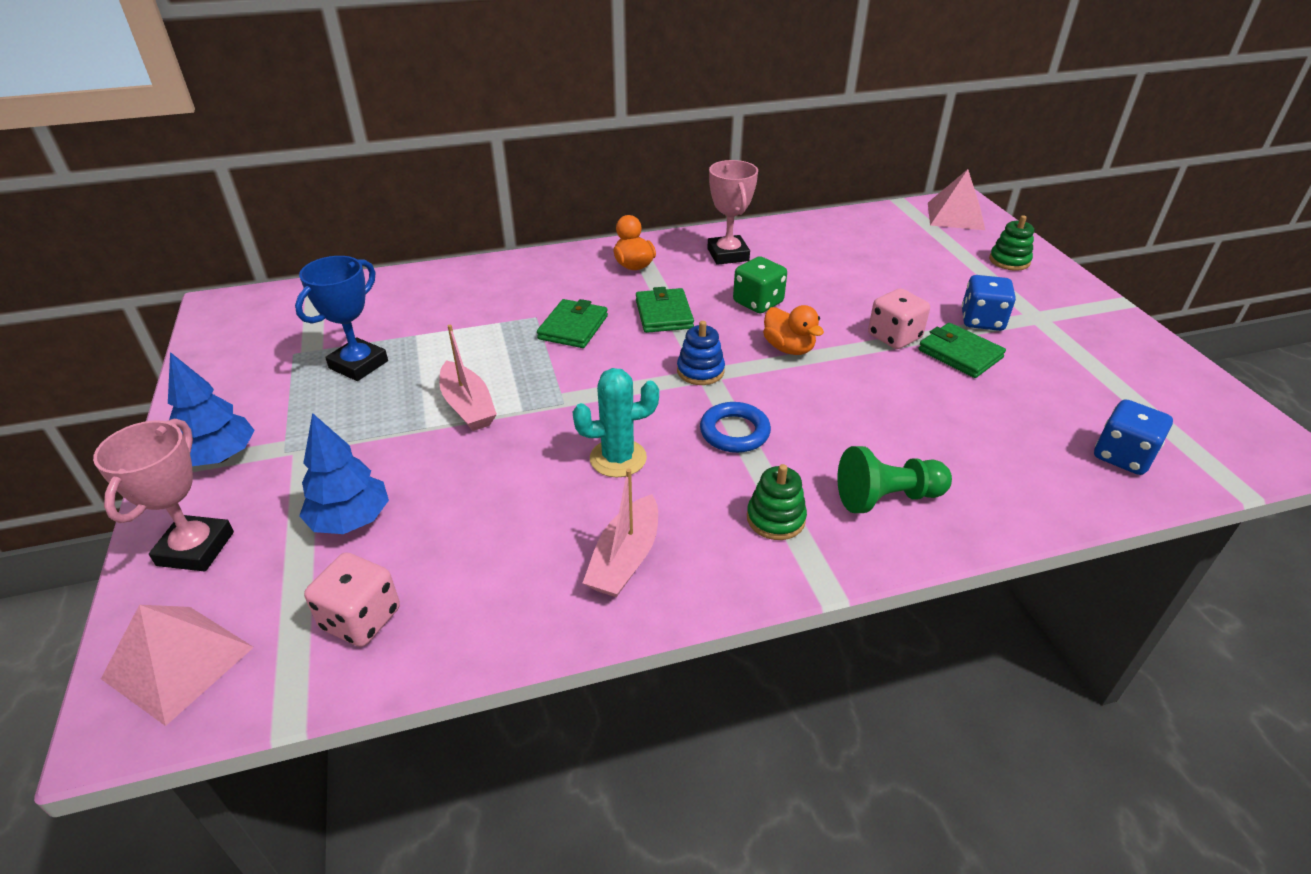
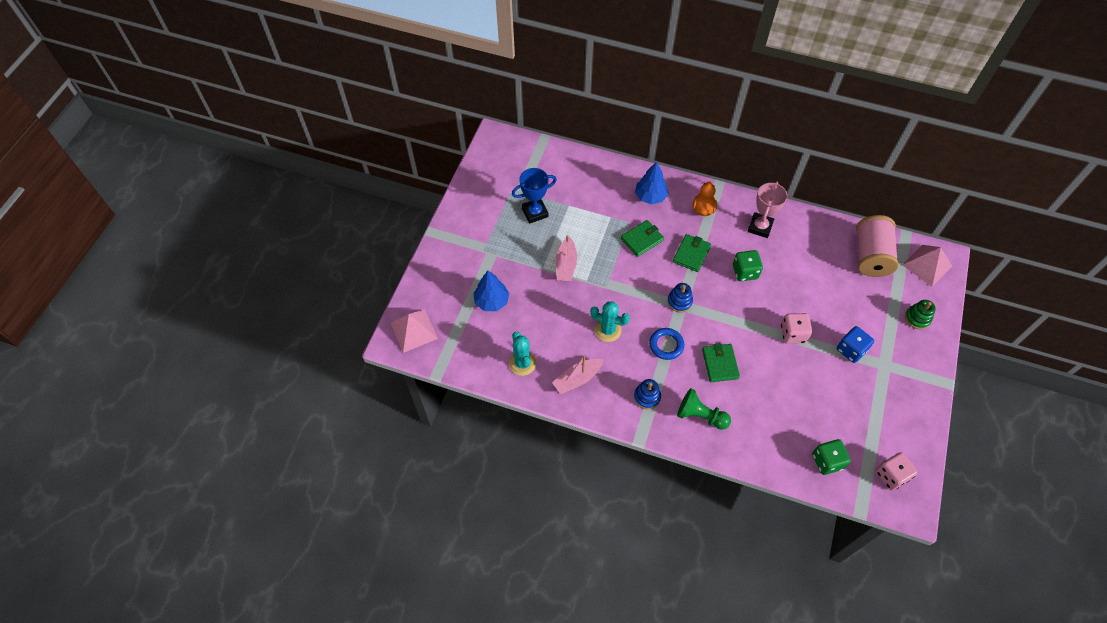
camera: 35 degrees right, 20 degrees up
pink trophy [93,419,234,571] -> none
blue tree [168,352,255,466] -> blue tree moved to [635,161,668,204]
pink dice [304,552,400,647] -> pink dice moved to [876,452,918,491]
green stacking toy [747,464,807,540] -> blue stacking toy [634,379,661,409]
orange duck [763,305,824,355] -> none
green wallet [918,323,1006,378] -> green wallet moved to [702,343,740,382]
blue dice [1094,399,1173,475] -> green dice [812,439,851,475]
none -> turquoise cactus [509,332,536,376]
none -> pink spool [856,215,899,277]

